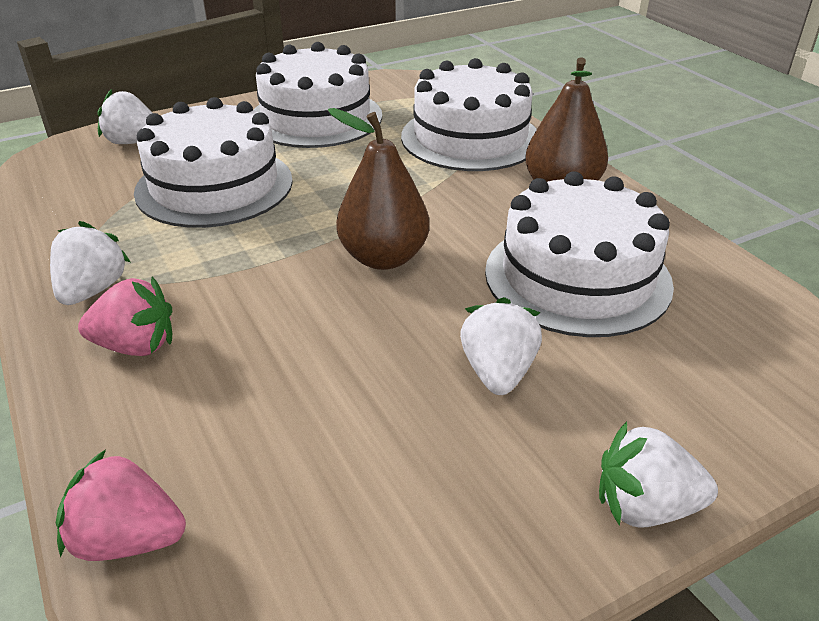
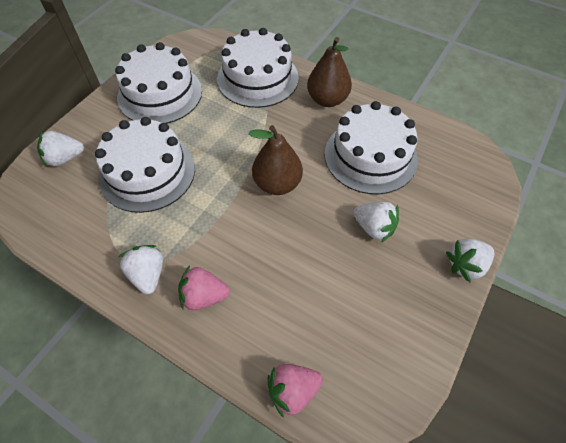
camera: 30 degrees left, 20 degrees up
pink strawberry [78,277,172,356] -> pink strawberry turned 150 degrees counterclockwise [178,265,230,310]
white strawberry [460,297,542,395] -> white strawberry turned 150 degrees clockwise [354,202,399,243]

